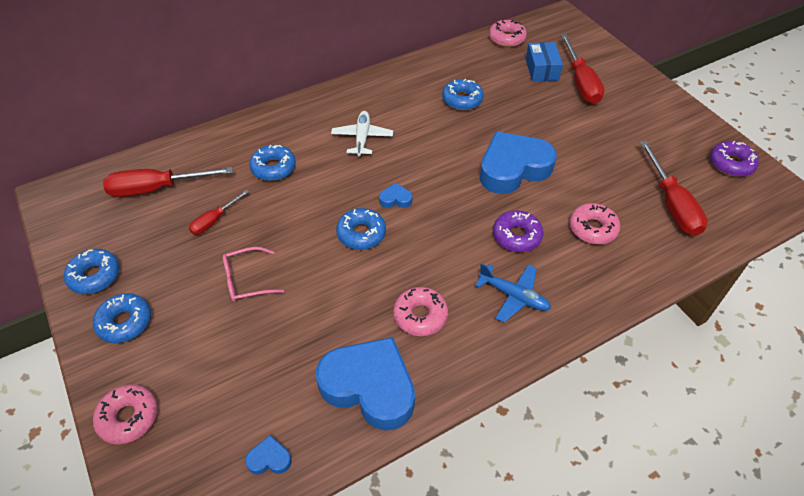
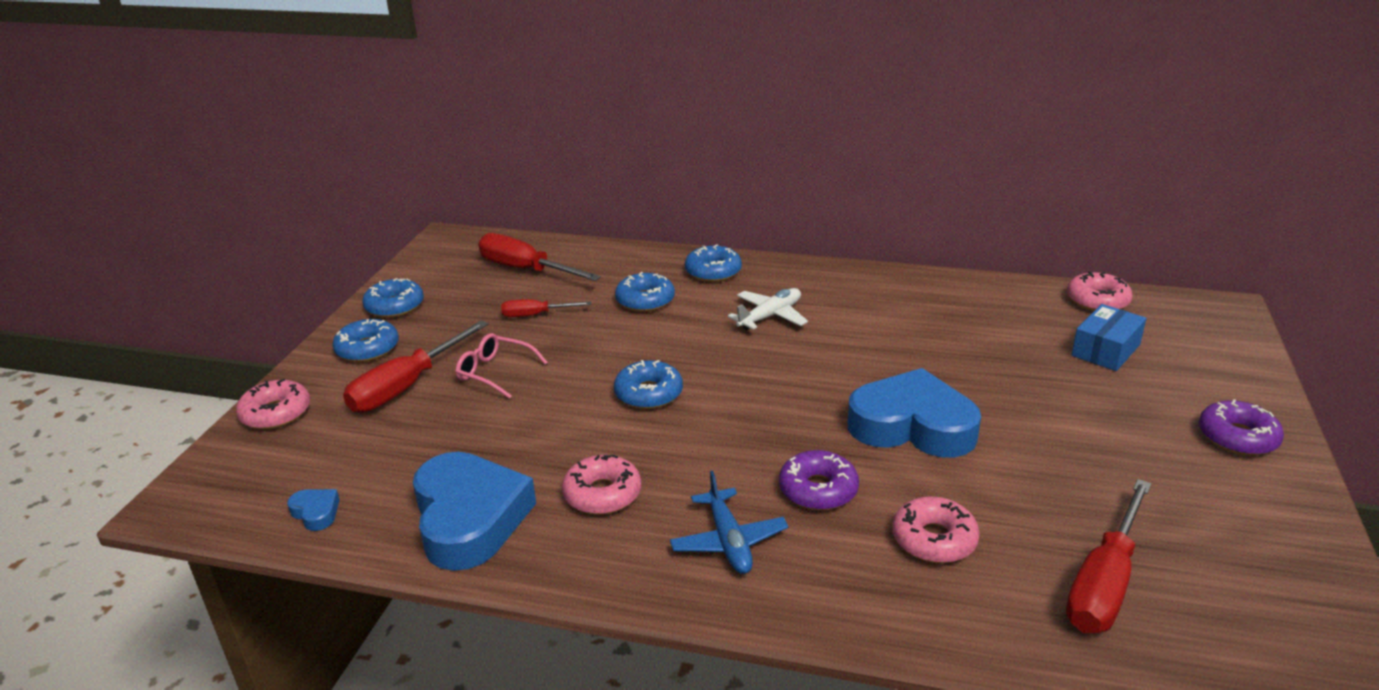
camera: 45 degrees right, 20 degrees down
blue heart [379,183,412,208] -> none
blue donut [442,79,484,110] -> blue donut moved to [685,244,742,282]
red screwdriver [561,34,604,104] -> red screwdriver moved to [343,320,488,413]
purple donut [710,141,759,177] -> purple donut moved to [1199,399,1284,456]

